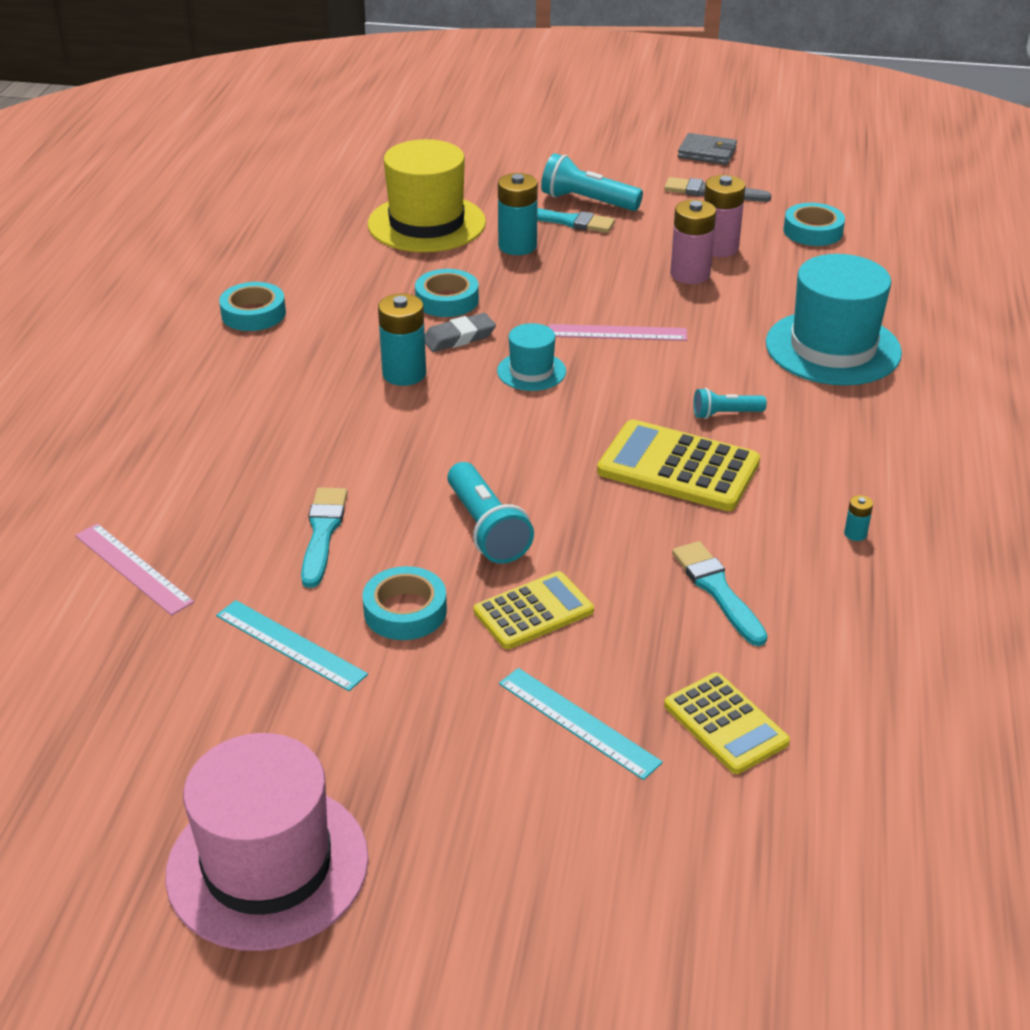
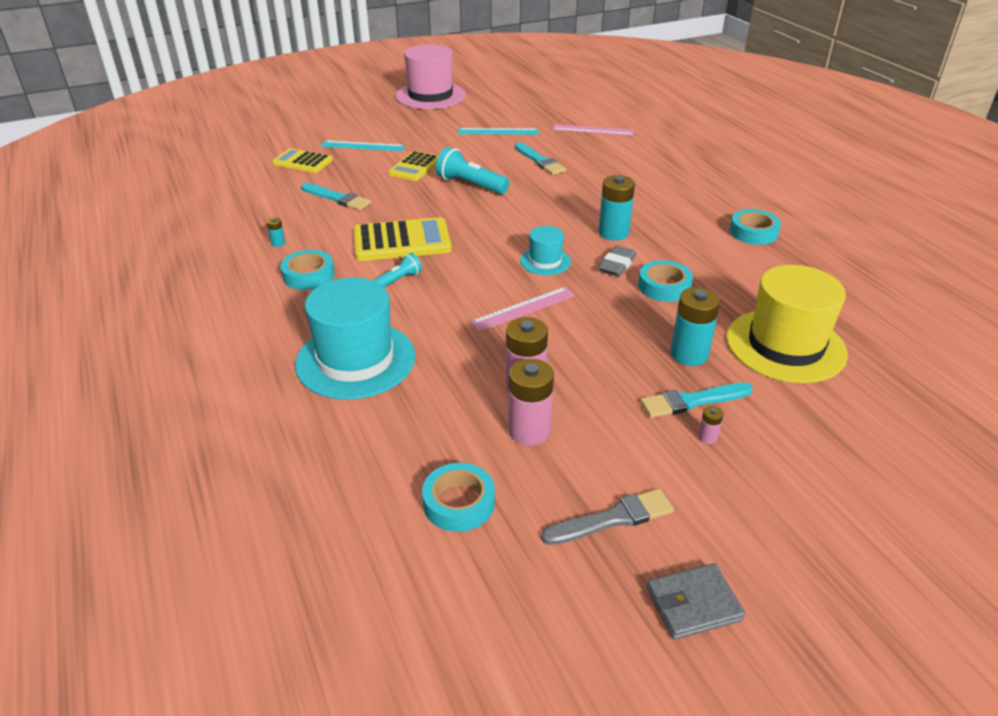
camera: 145 degrees right, 0 degrees up
turquoise tape [362,566,447,640] -> turquoise tape moved to [280,250,335,290]
turquoise flashlight [541,153,643,211] -> pink battery [698,406,723,444]

